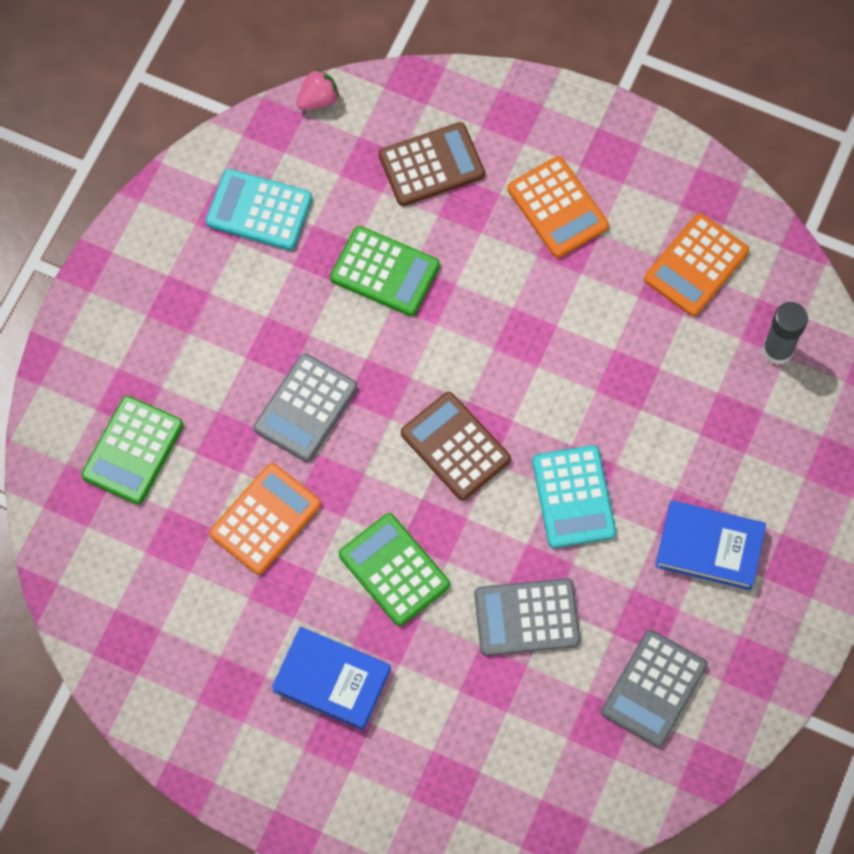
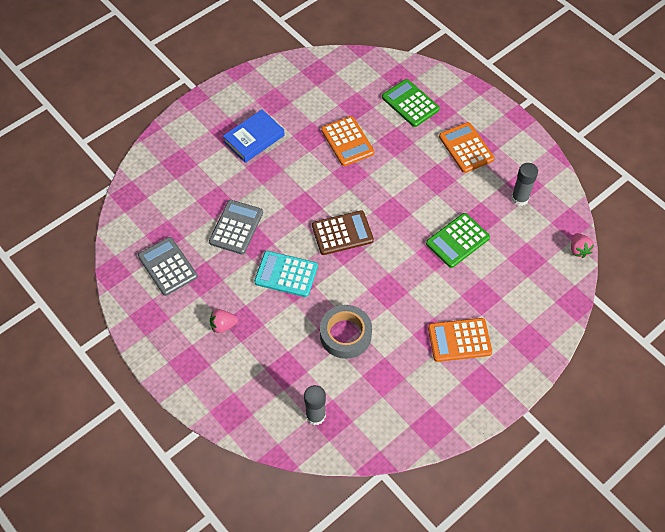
camera: 115 degrees right, 10 degrees down
turquoise calculator [206,169,312,250] -> grey glue stick [511,163,538,206]
grey calculator [254,353,358,462] -> none
green calculator [339,513,450,626] -> none
brown calculator [379,122,485,206] -> none
orange calculator [644,213,749,316] -> orange calculator moved to [439,122,495,173]
blue book [655,500,766,590] -> pink strawberry [210,309,238,333]
none -> grey tape [320,305,372,359]

